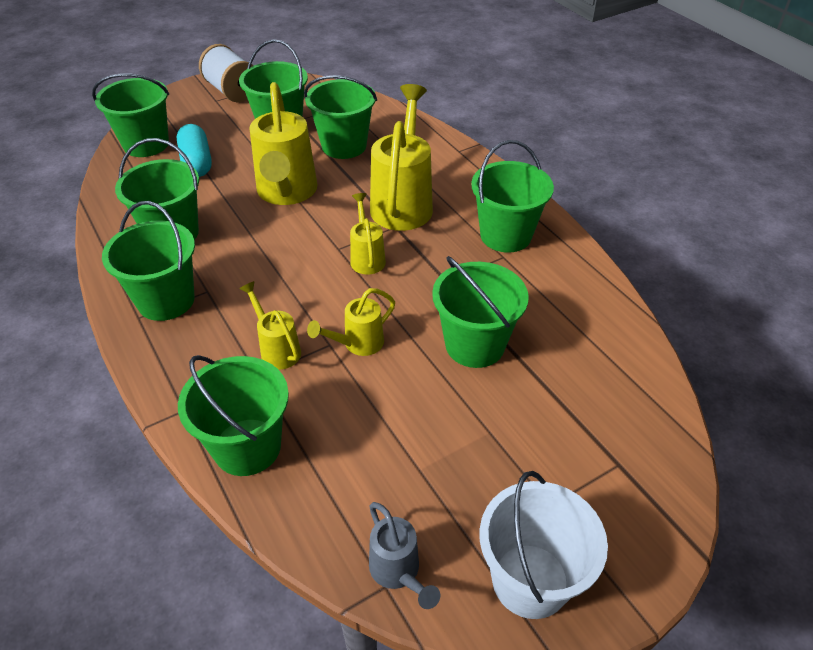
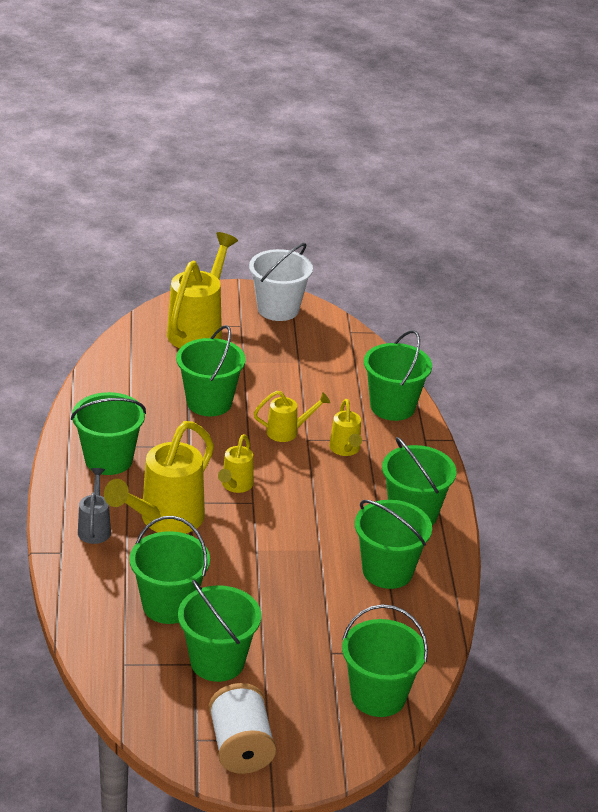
camera: 155 degrees left, 10 degrees down
turquoise capsule [177,124,212,177] -> none
yellow watering can [249,82,318,205] -> yellow watering can moved to [167,232,238,348]
grey watering can [369,502,440,609] -> grey watering can moved to [78,468,111,544]

